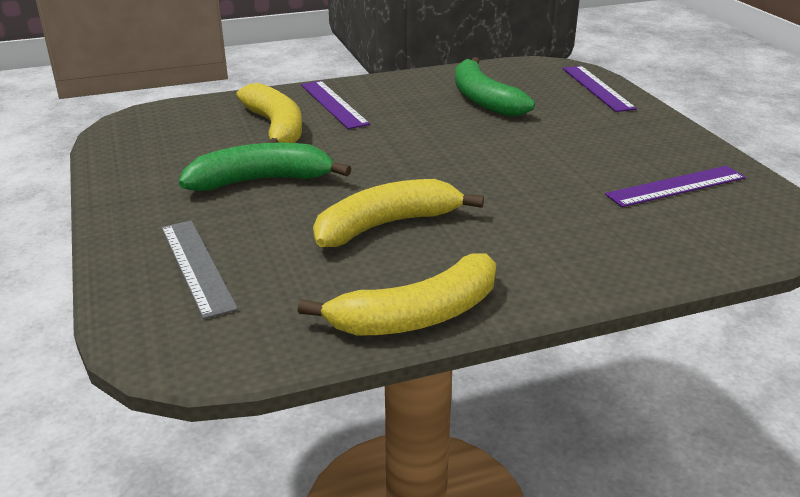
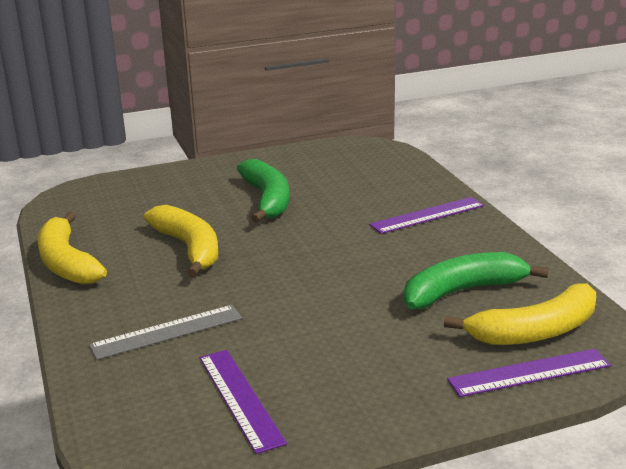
camera: 90 degrees right, 5 degrees down
grey ruler [161,220,238,319] -> grey ruler moved to [89,305,242,360]
yellow banana [236,83,302,143] -> yellow banana moved to [444,284,596,345]

